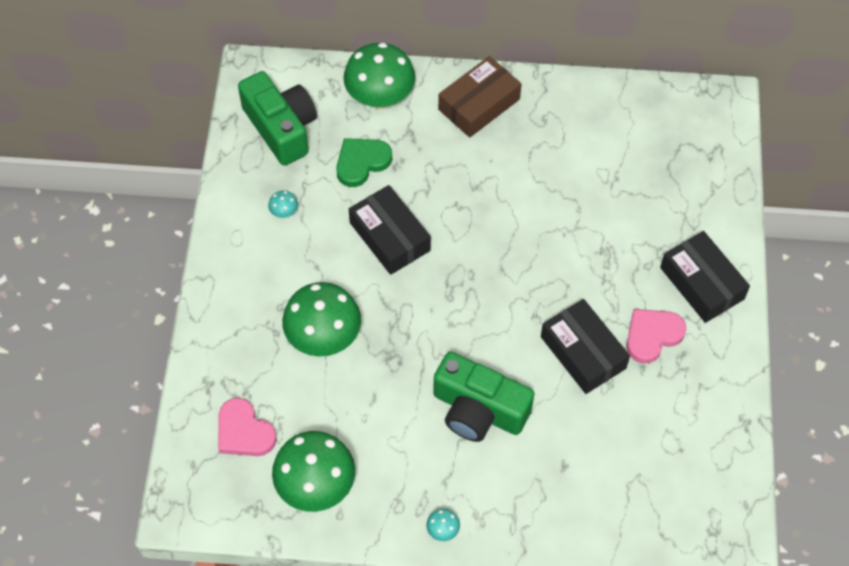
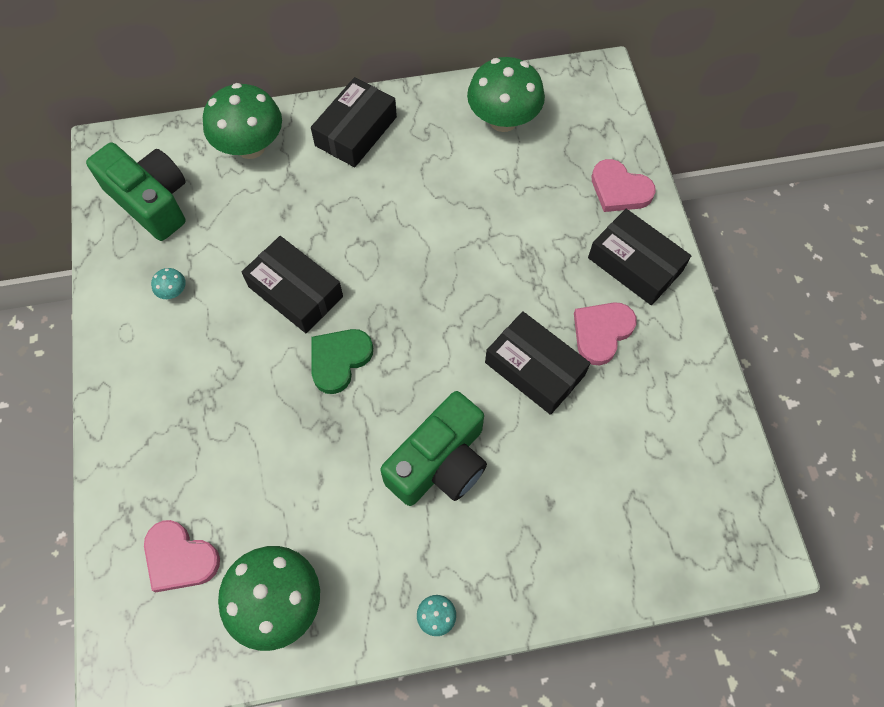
camera: 15 degrees left, 5 degrees up
green mushroom [282,282,361,357] -> green mushroom moved to [467,57,545,132]
green heart [336,138,392,187] -> green heart moved to [311,329,373,394]
green camera [433,352,535,442] -> green camera turned 60 degrees counterclockwise [380,391,487,506]
brown box [438,56,522,138] -> black box [311,77,397,167]
none -> pink heart [591,159,656,212]

